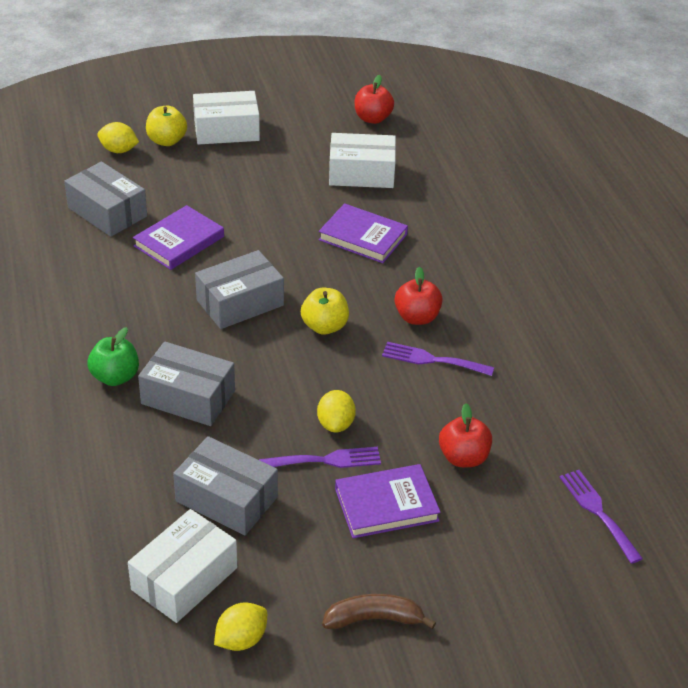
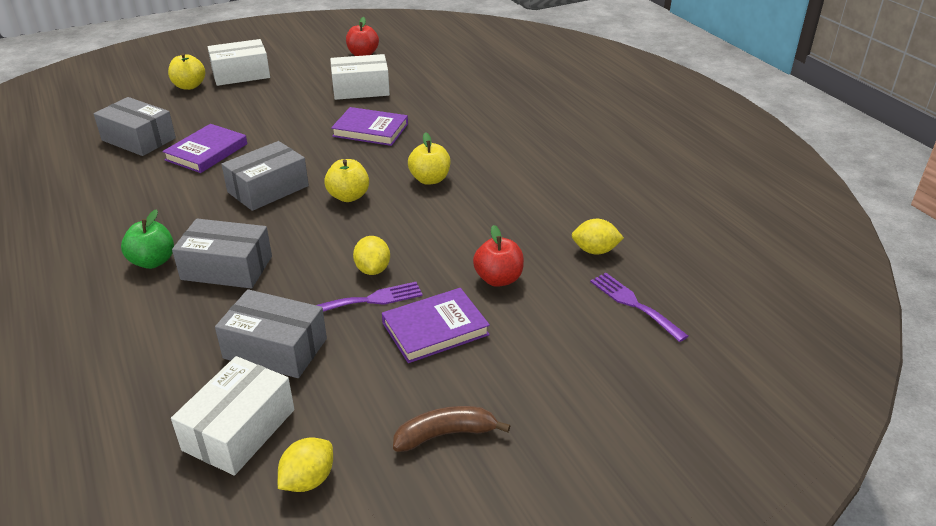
camera: 10 degrees left, 5 degrees down
yellow lemon [97,122,139,153] -> yellow lemon moved to [572,219,624,254]
purple fork [382,342,494,376] -> none
red apple [395,267,443,325] -> yellow apple [408,132,450,185]

